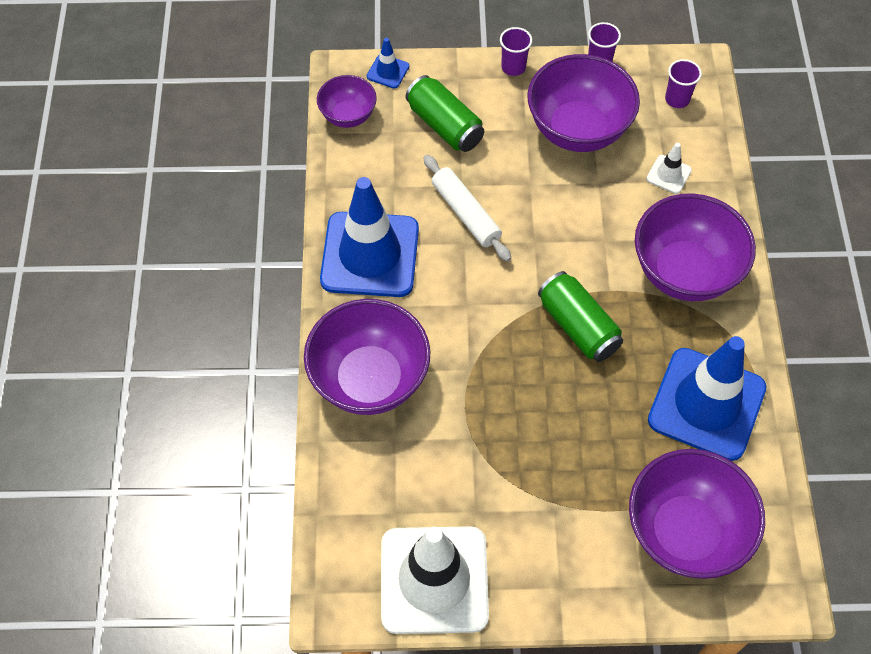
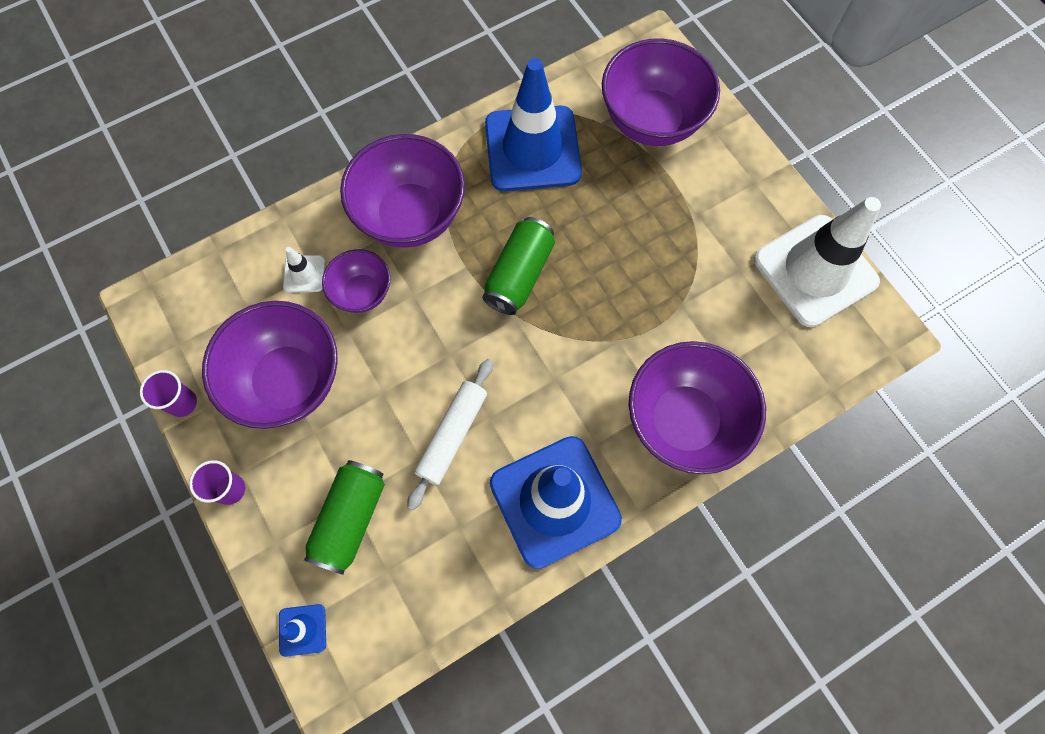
camera: 120 degrees left, 10 degrees up
purple bowl [317,75,377,128] -> purple bowl moved to [322,249,390,313]
purple cup [665,59,702,108] -> none

